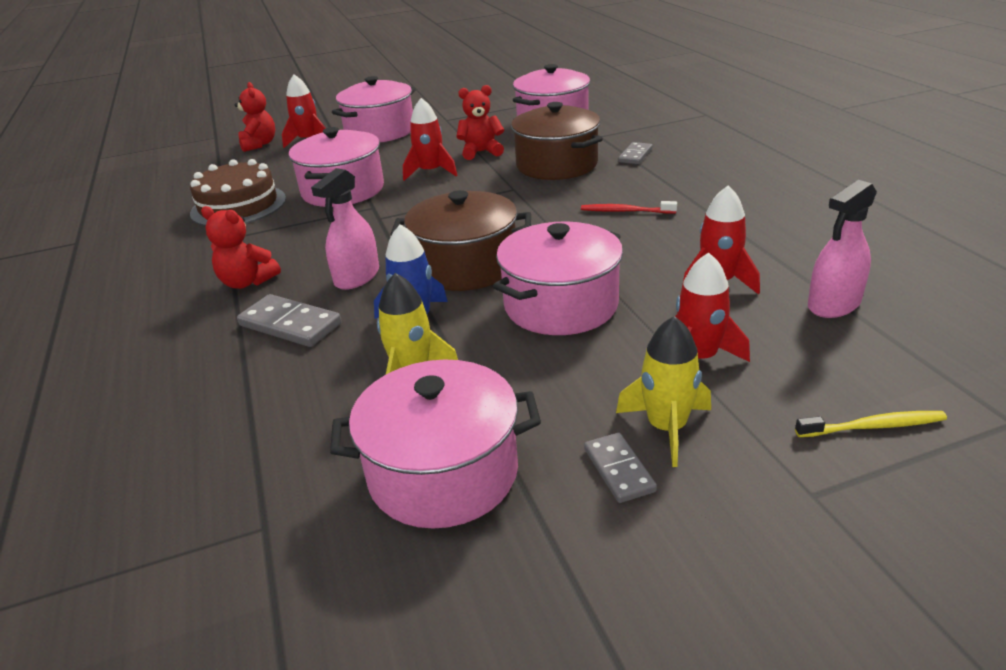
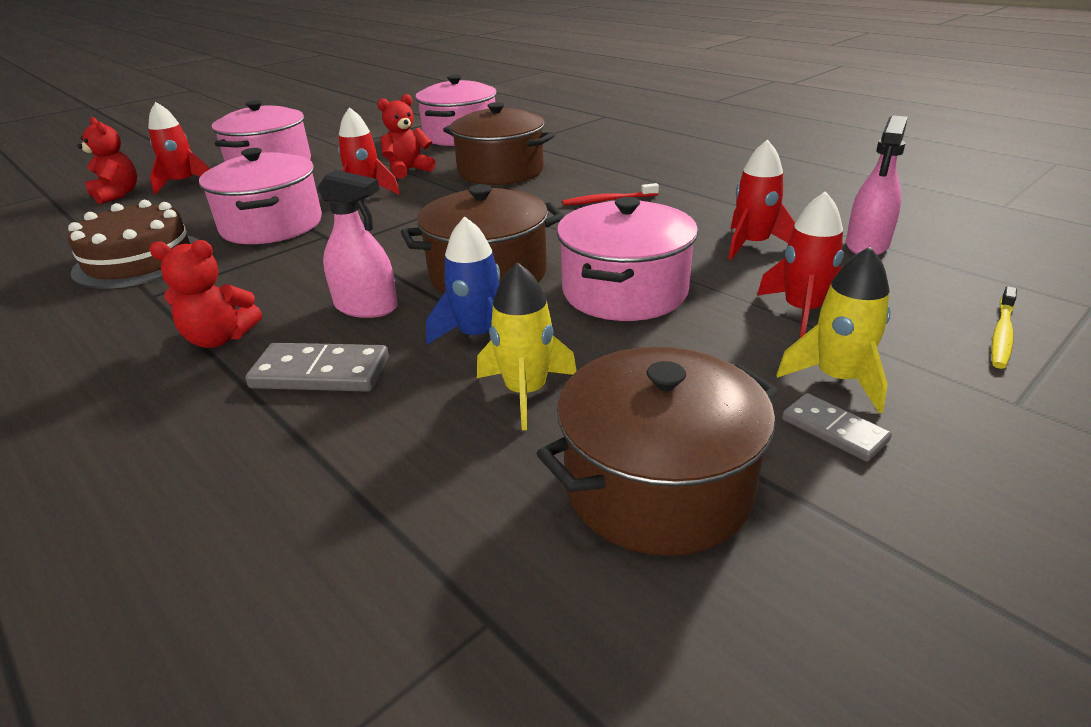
camera: 25 degrees left, 0 degrees up
pink spray bottle [311,168,379,290] -> pink spray bottle turned 75 degrees counterclockwise [317,170,398,318]
pink pot [330,360,541,529] -> brown pot [536,347,778,556]
grey domino [618,142,652,164] -> none
yellow toothbrush [795,411,947,437] -> yellow toothbrush turned 150 degrees clockwise [991,286,1017,369]

